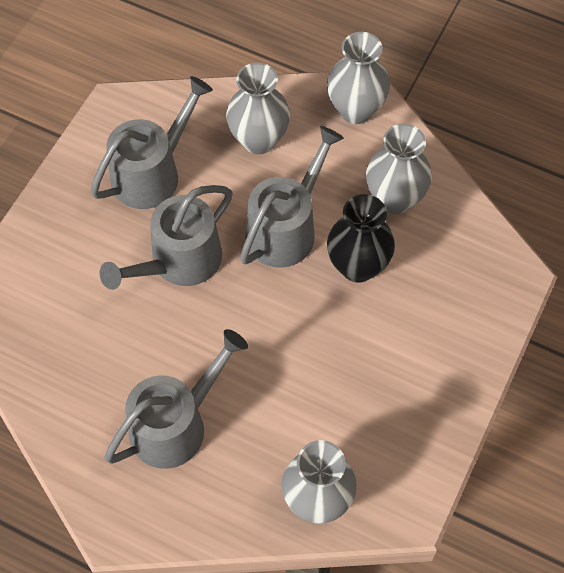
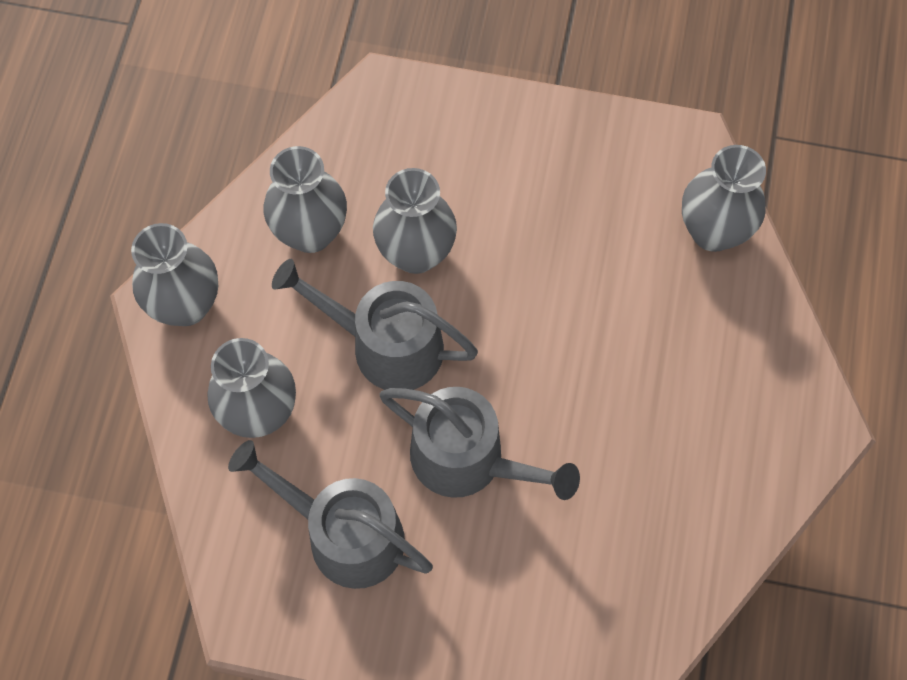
camera: 105 degrees left, 5 degrees up
grey watering can [105,329,248,469] -> none
black vase [327,194,395,283] -> grey vase [373,168,457,274]

